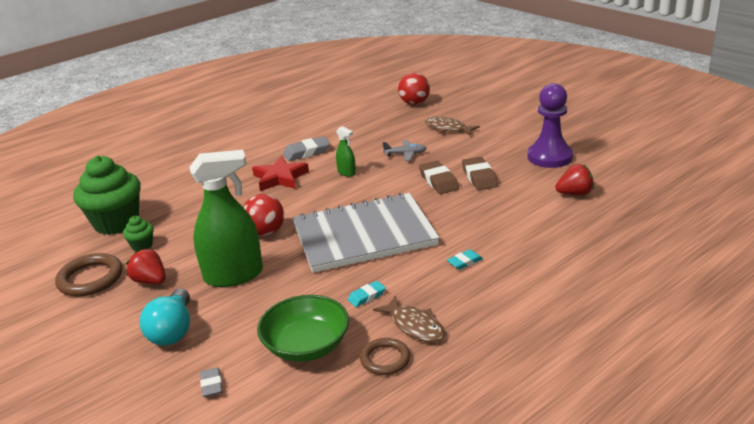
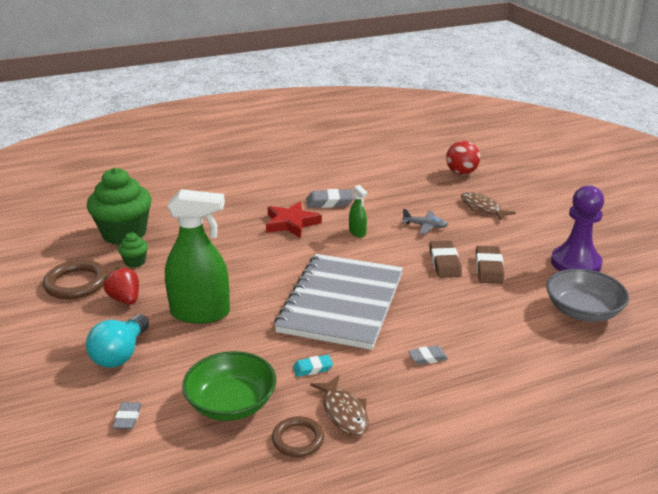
camera: 15 degrees right, 0 degrees up
red ball [243,194,284,236] -> none
grey notebook [293,192,440,273] -> grey notebook turned 75 degrees counterclockwise [274,254,403,350]
turquoise eraser [447,249,483,270] -> grey eraser [408,345,448,365]
red strawberry [555,164,594,195] -> grey bowl [546,269,629,322]

